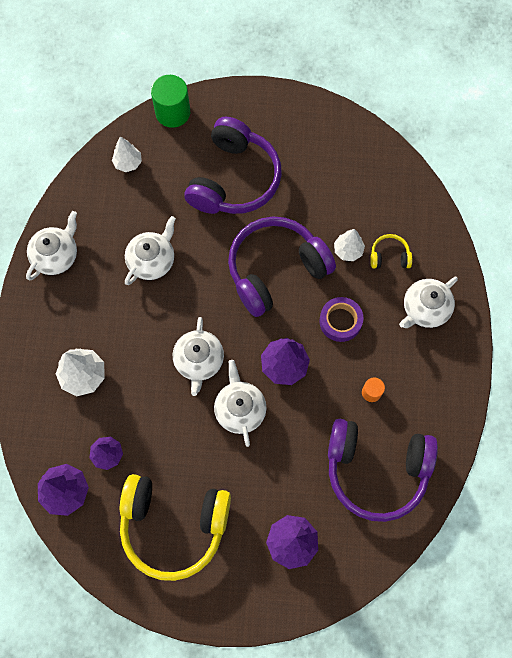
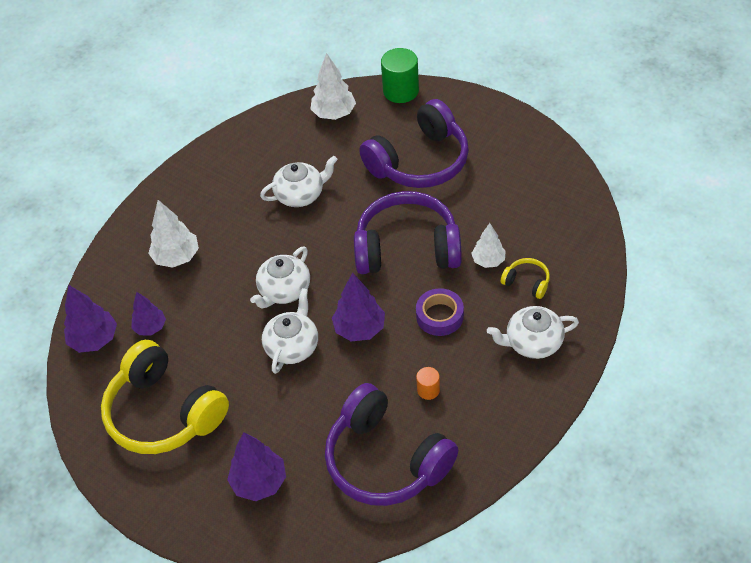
camera: 35 degrees right, 20 degrees down
white teapot [26,211,77,280] -> none
white tree [112,136,142,172] -> white tree [311,53,356,120], size x1.50

